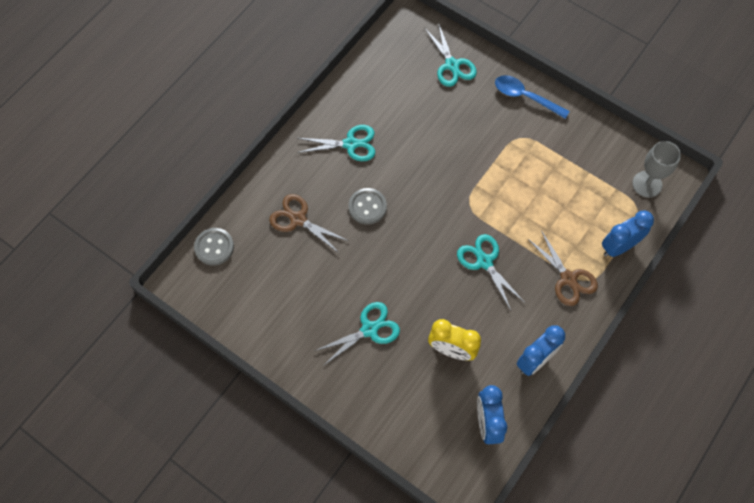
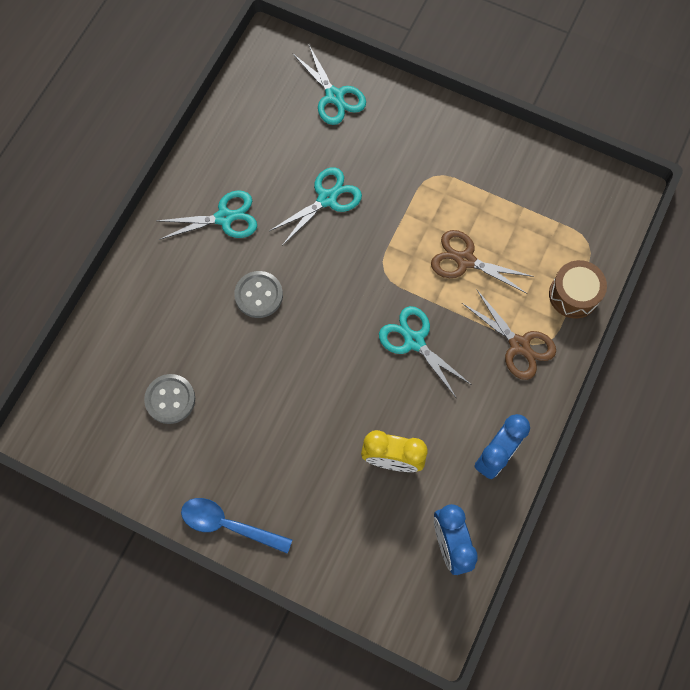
camera: 10 degrees left, 5 degrees up
grey button [194,228,234,265] -> grey button moved to [144,374,195,424]
brown scissors [269,194,349,254] -> brown scissors moved to [431,230,534,294]
turquoise scissors [315,302,400,366] -> turquoise scissors moved to [269,167,362,246]
blue spoon [495,75,570,119] -> blue spoon moved to [181,498,292,554]
blue clock [602,210,654,257] -> brown drum [549,260,607,318]
grey goblet [632,141,681,198] -> none

